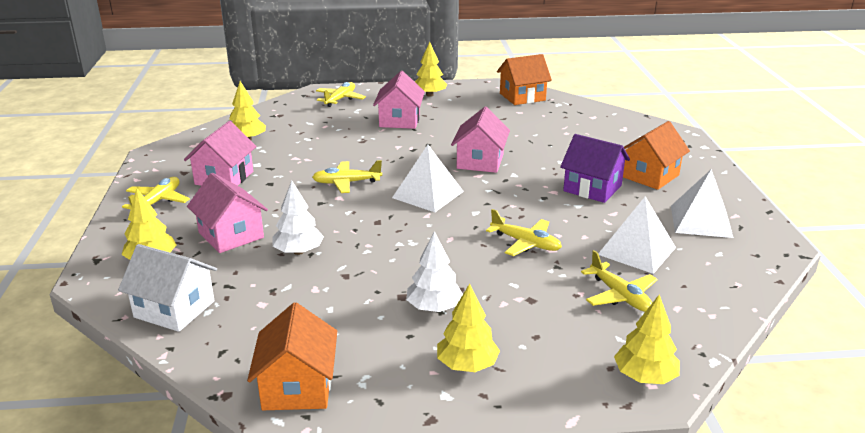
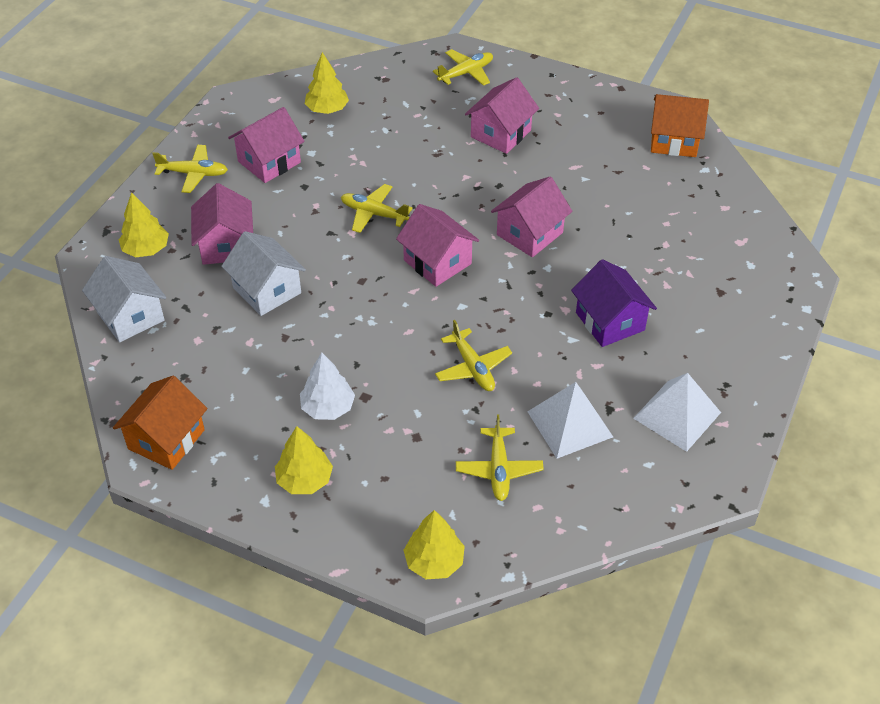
camera: 30 degrees right, 20 degrees up
yellow plane [122,177,190,209] -> yellow plane turned 45 degrees clockwise [152,145,228,193]
white tree [272,181,324,255] -> white house [221,231,306,316]
white pyramid [392,145,464,212] -> pink house [396,204,479,287]
yellow tree [415,42,447,96] -> none
orange house [623,121,690,190] -> none

